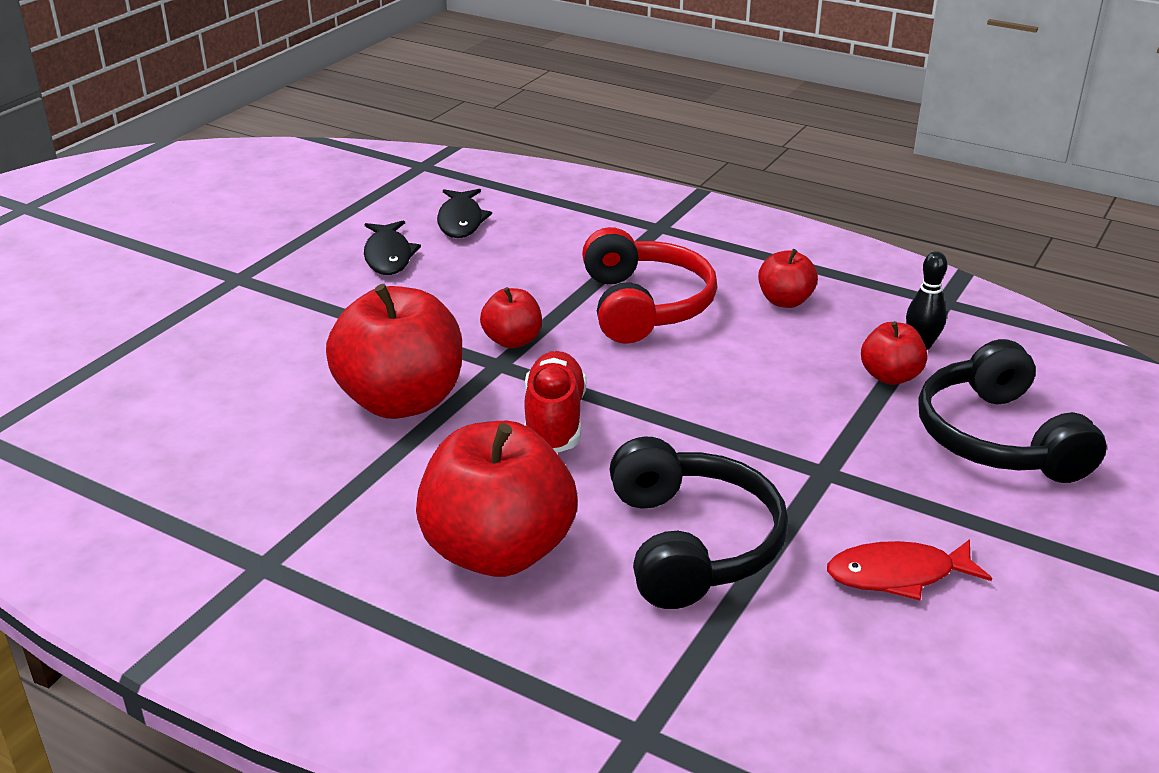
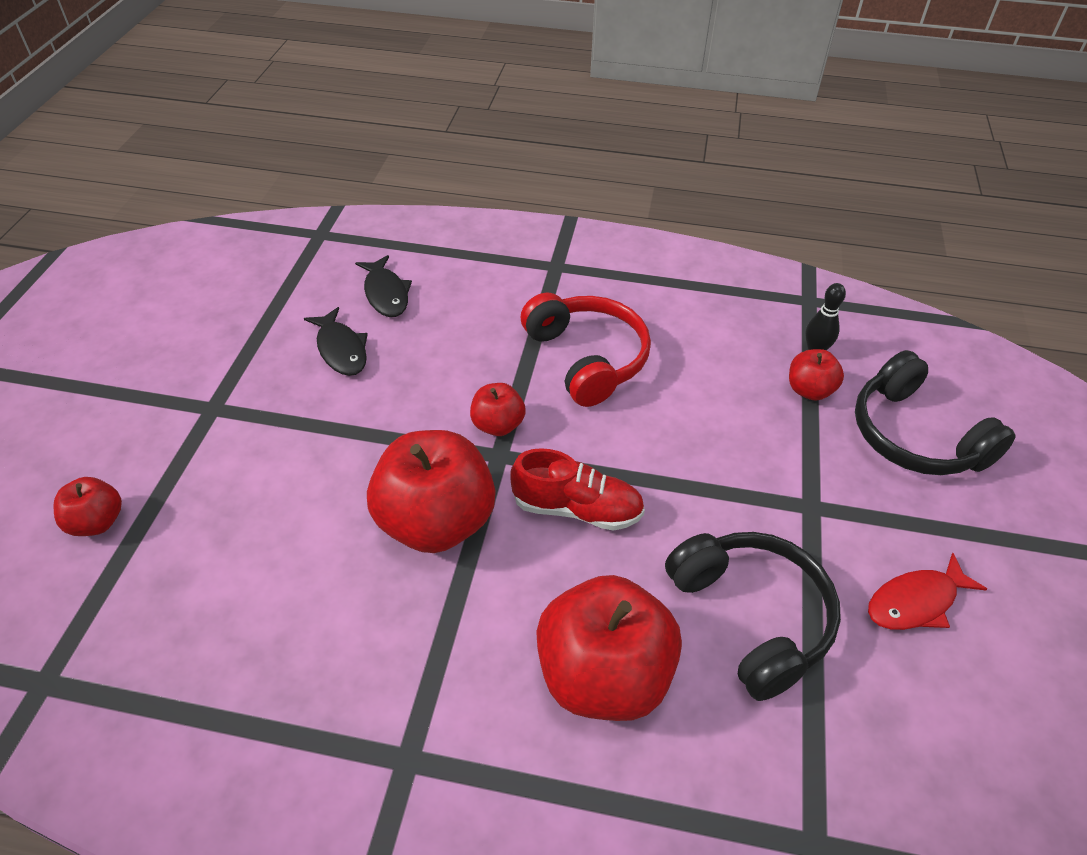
camera: 20 degrees left, 15 degrees up
red shoe [524,351,586,453] -> red shoe turned 120 degrees clockwise [510,448,645,531]
red apple [758,249,818,308] -> red apple moved to [54,477,122,536]

